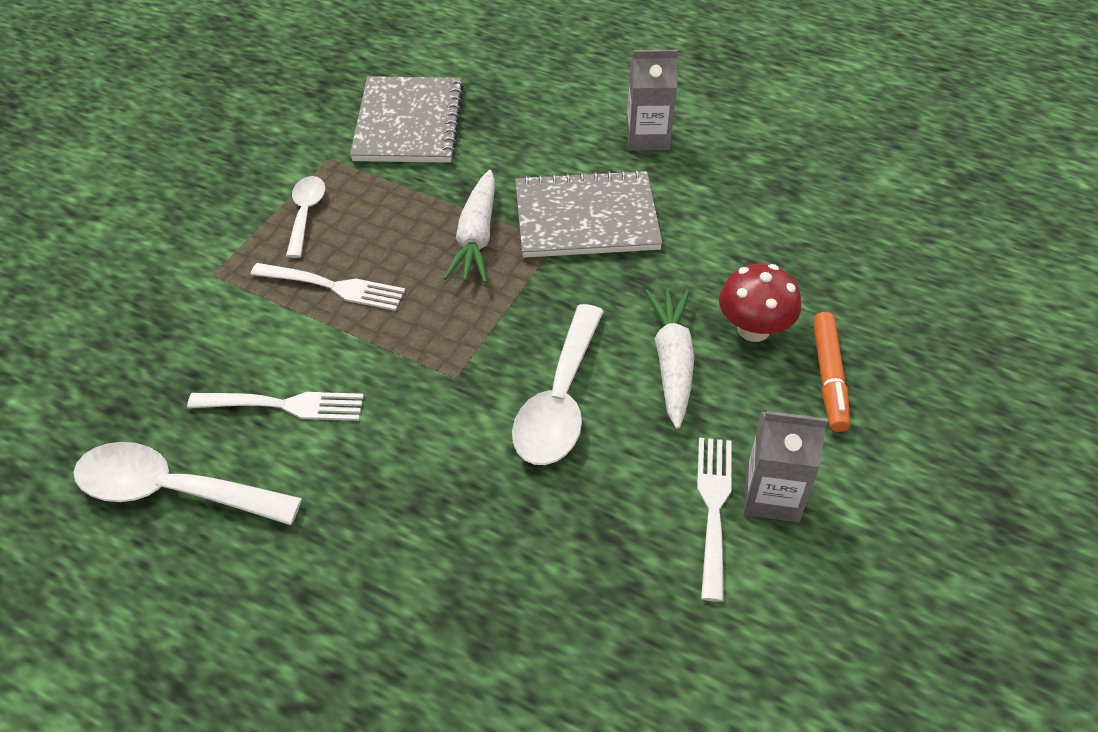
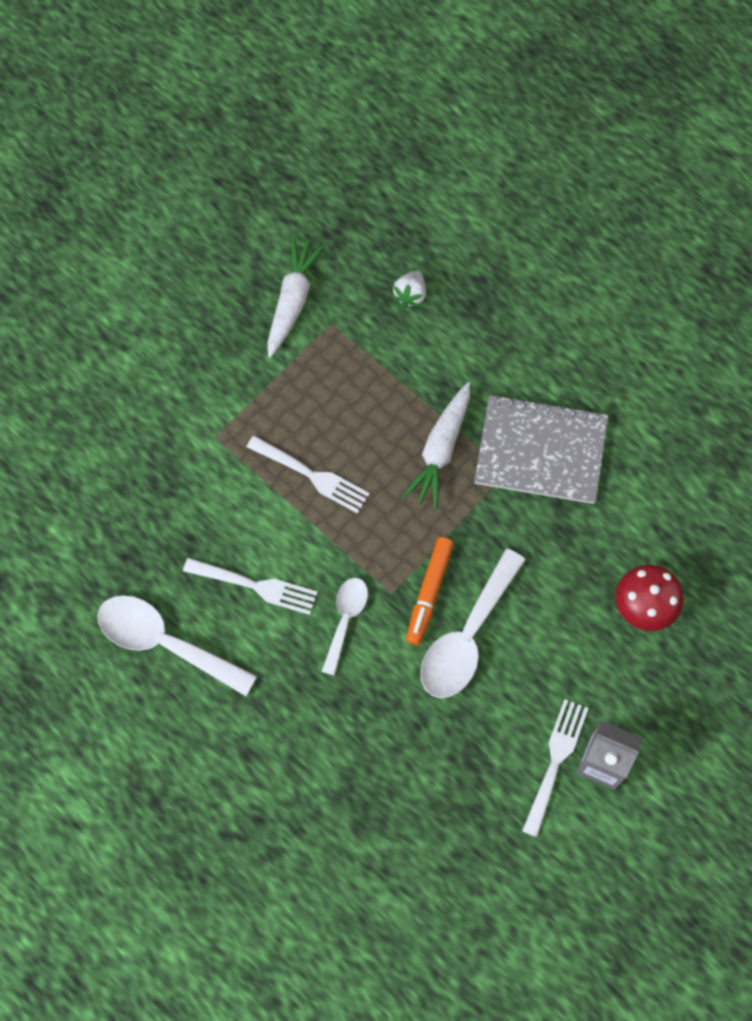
camera: 15 degrees right, 20 degrees up
white spoon [286,176,325,258] -> white spoon moved to [322,578,368,676]
grey notebook [350,76,464,163] -> white strawberry [392,270,426,308]
grey carton [626,50,678,151] -> none
white carrot [645,289,695,429] -> white carrot moved to [267,236,326,358]
orange marker [813,312,850,432] -> orange marker moved to [406,537,454,645]

